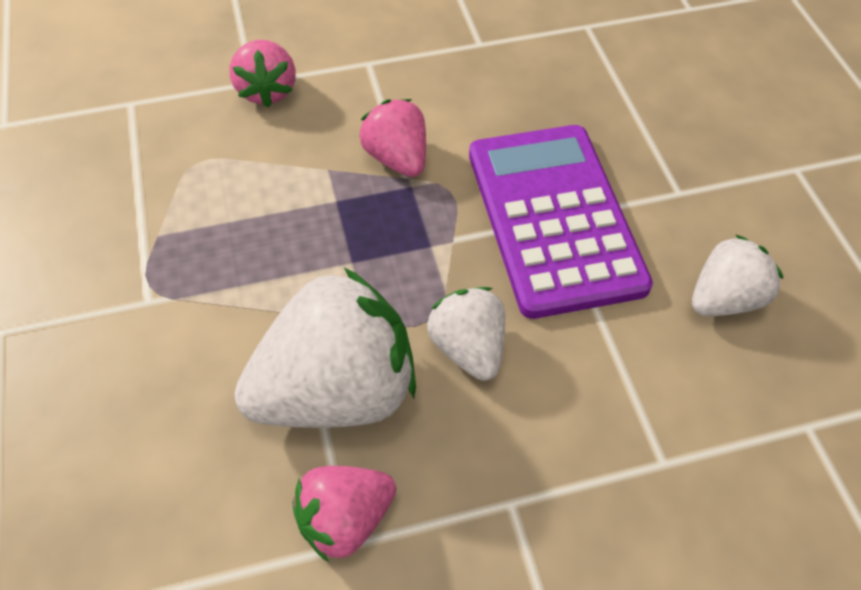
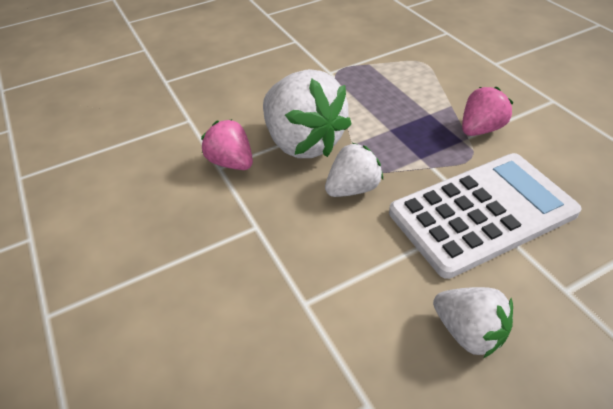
camera: 80 degrees right, 10 degrees down
pink strawberry [230,40,296,107] -> none
purple calculator [469,125,653,319] -> white calculator [389,153,582,279]

